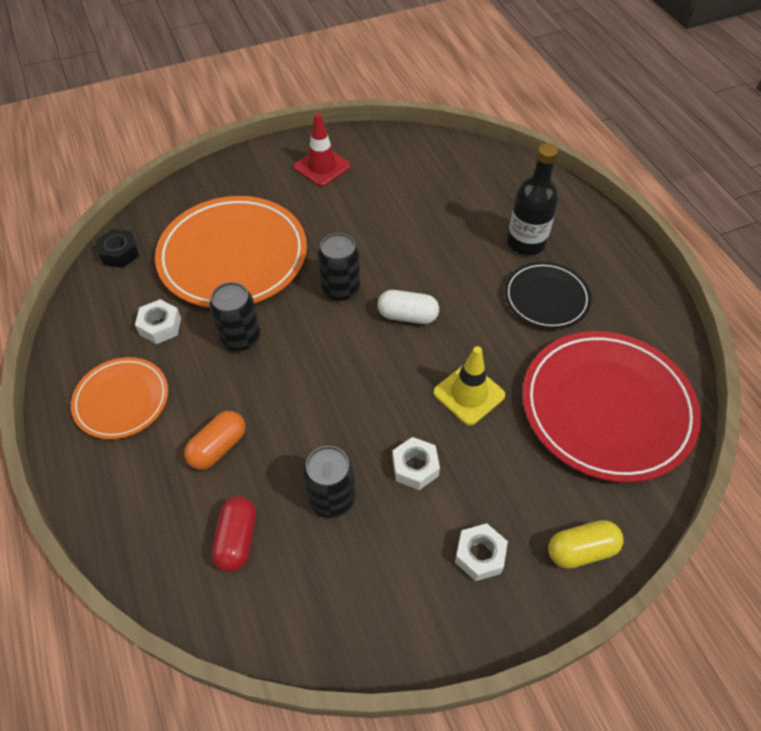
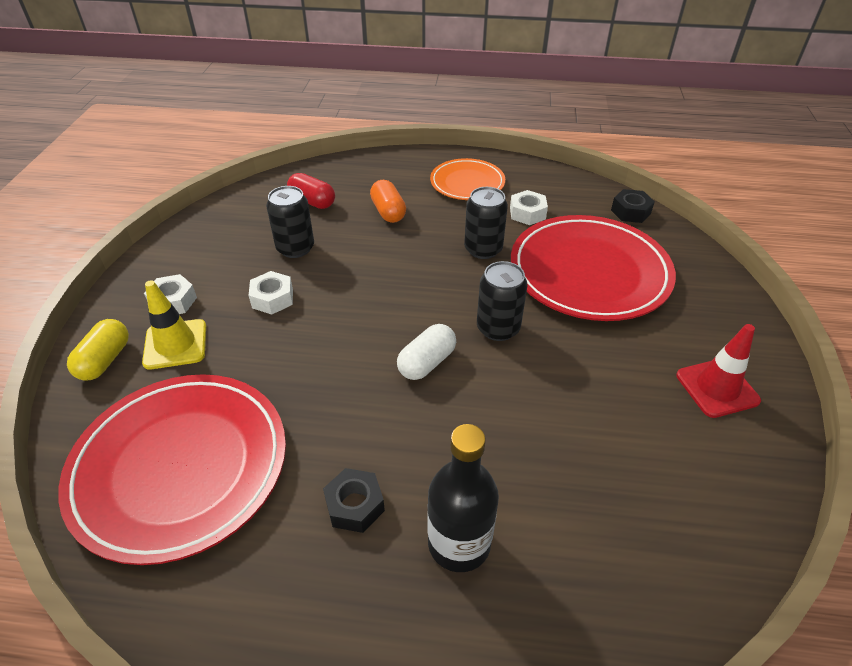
camera: 120 degrees right, 10 degrees down
orange plate [155,196,307,308] -> red plate [511,215,676,321]
yellow traffic cone [433,346,505,426] -> yellow traffic cone moved to [142,280,206,370]
black plate [504,262,592,329] -> black nut [323,468,385,533]

